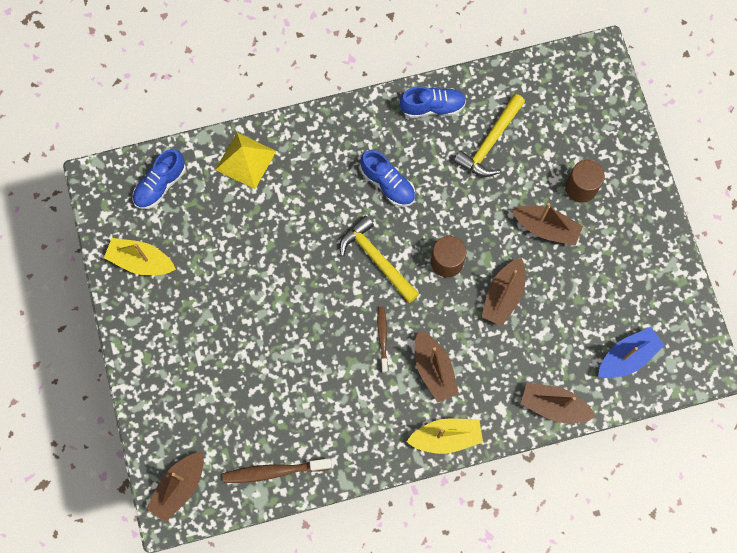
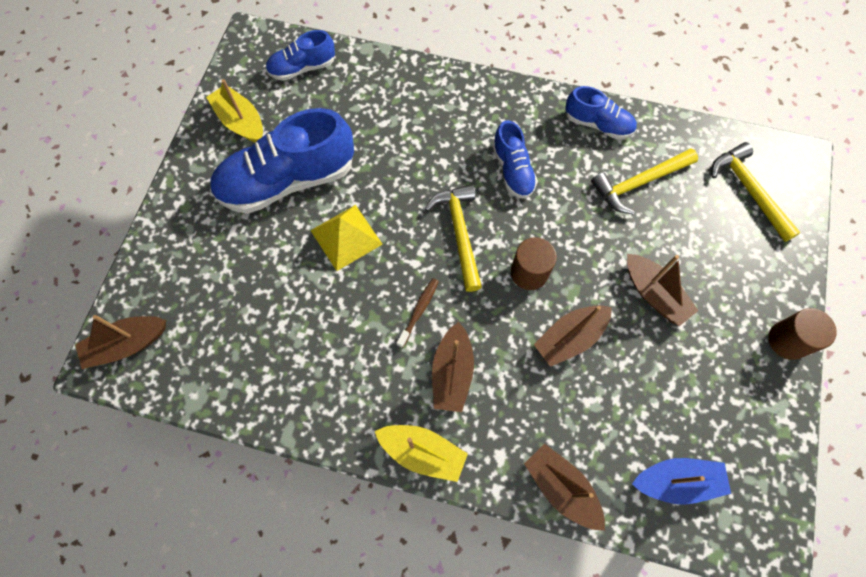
camera: 30 degrees right, 5 degrees down
yellow pyramid [215,132,276,189] -> yellow pyramid moved to [310,205,382,271]
brown toothbrush [223,458,332,483] -> none
brown cylinder [565,160,605,203] -> brown cylinder moved to [768,308,837,360]
none -> blue shoe [210,108,354,214]
none -> yellow hammer [712,142,801,242]

